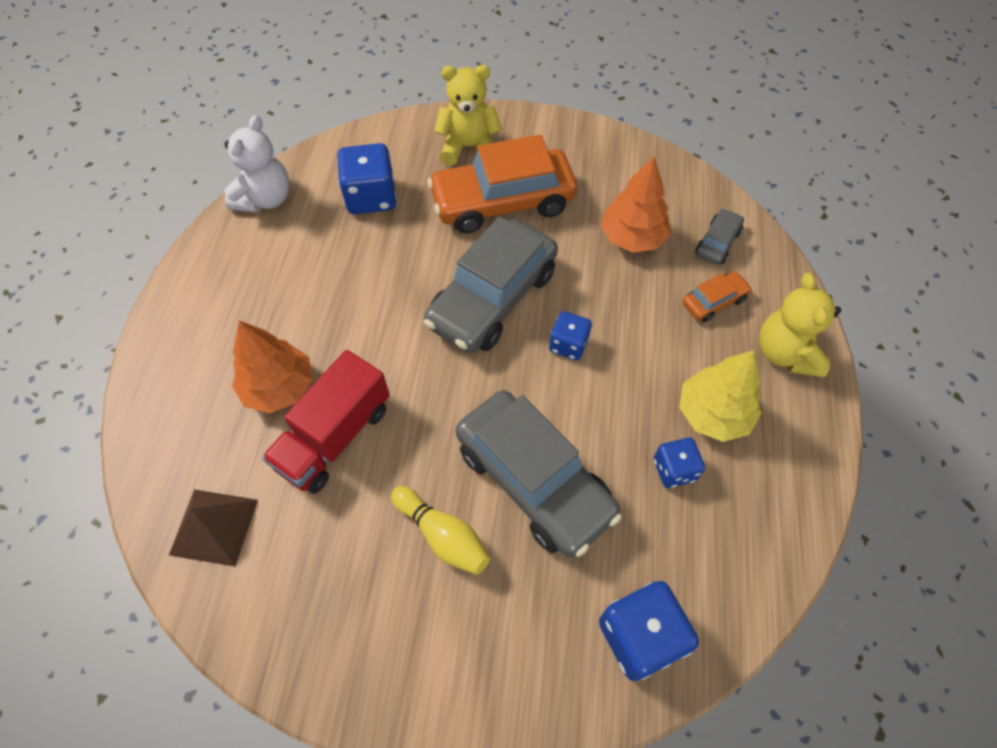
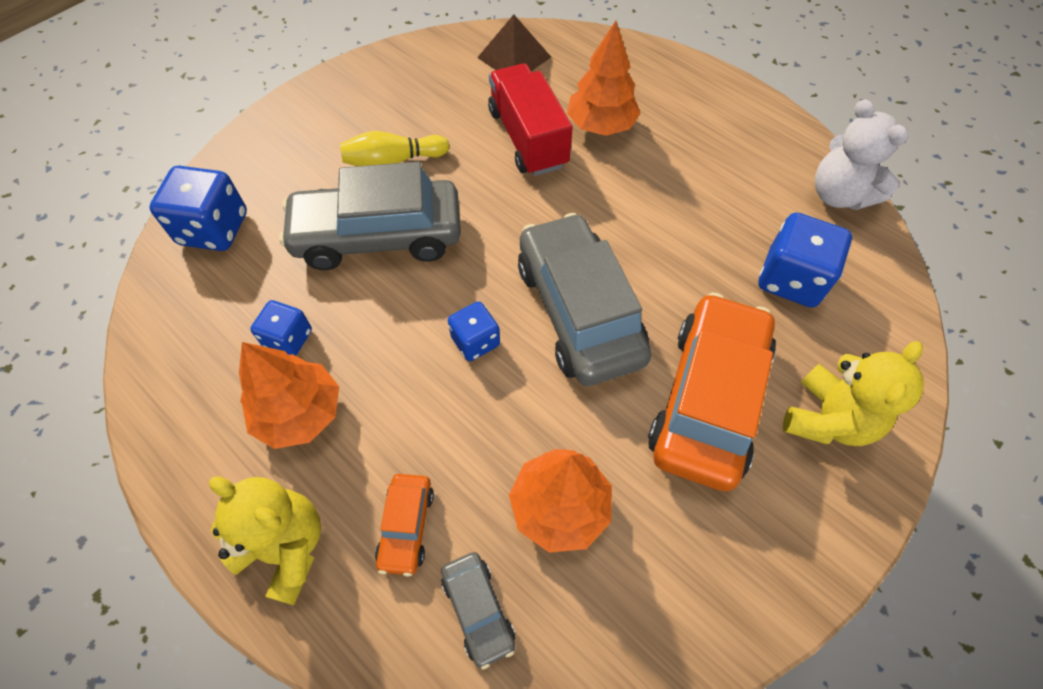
camera: 125 degrees right, 0 degrees up
yellow tree [679,350,762,442] -> orange tree [239,342,339,449]

